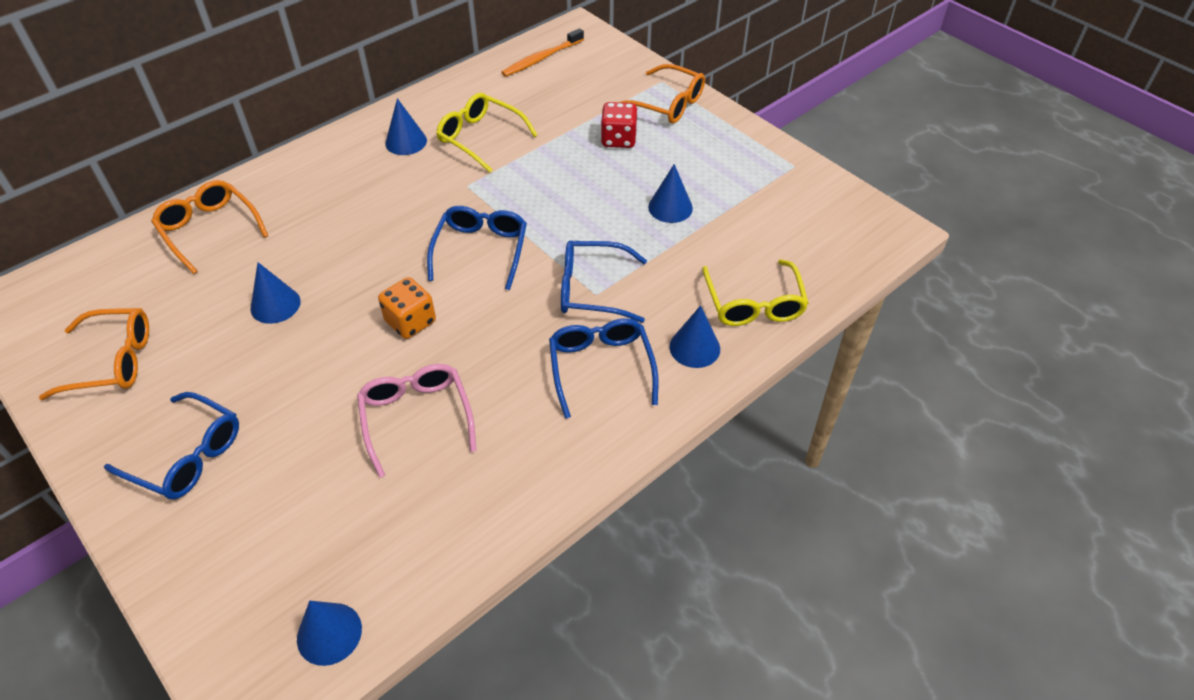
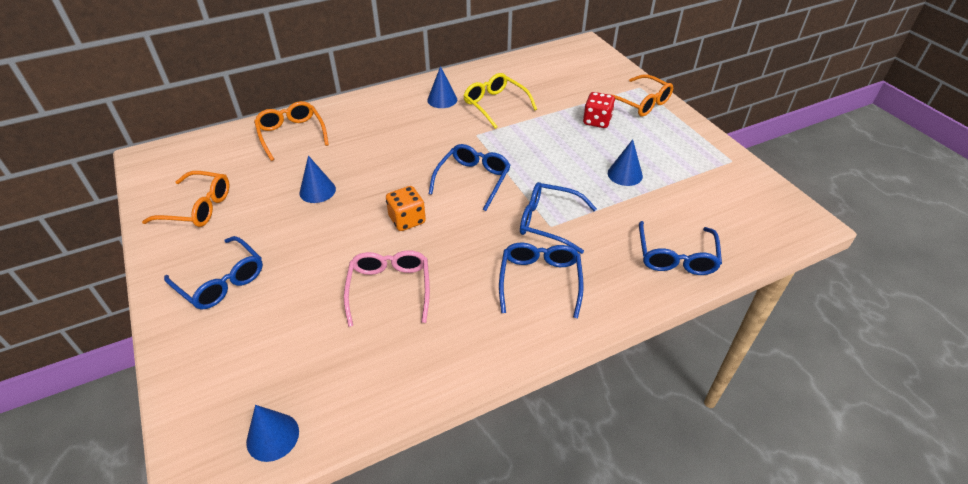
camera: 15 degrees right, 5 degrees down
orange toothbrush [501,28,584,77] -> none
blue cone [669,305,720,368] -> none
yellow glasses [702,259,809,326] -> blue glasses [639,221,722,275]

